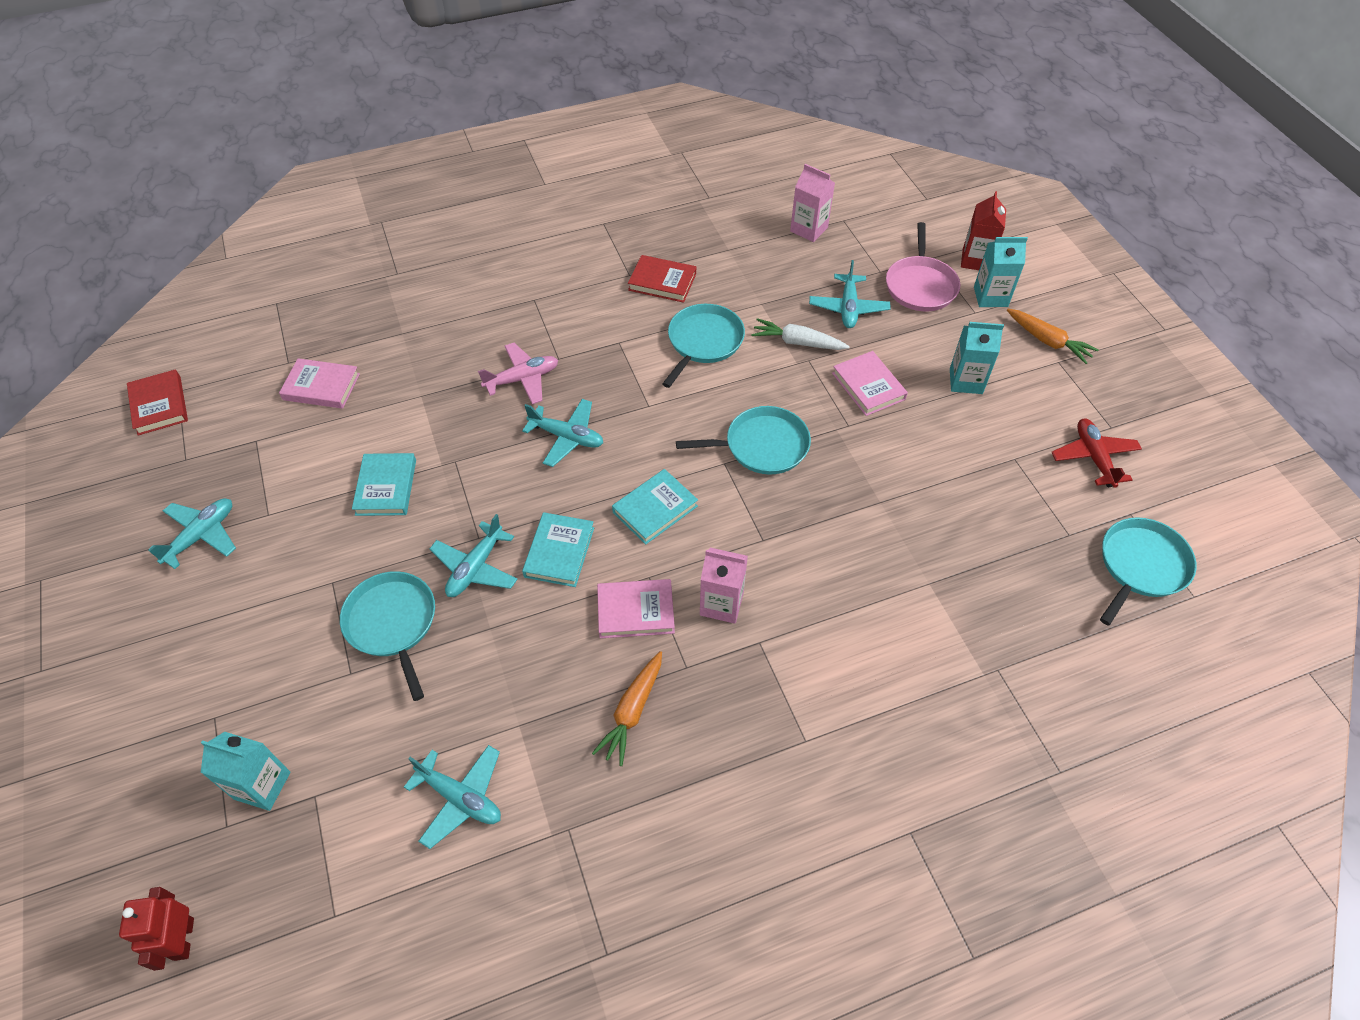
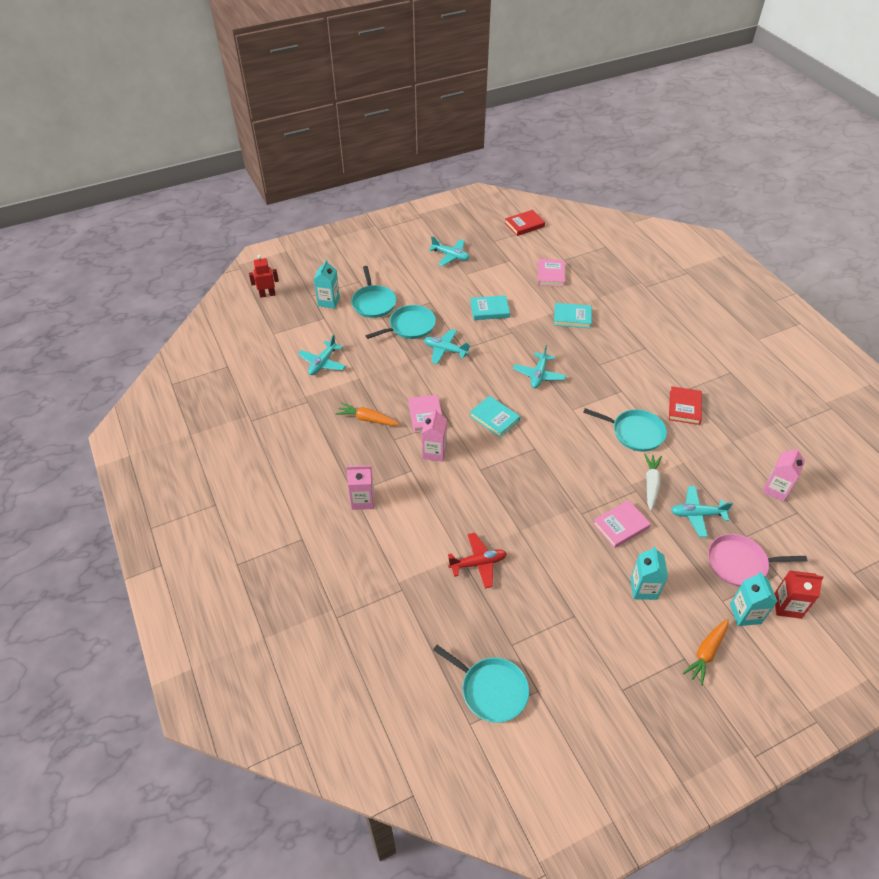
camera: 85 degrees right, 5 degrees down
pink plane [478,343,558,404] -> none
turquoise book [522,512,594,587] -> turquoise book moved to [554,303,592,328]
turquoise pan [676,406,811,474] -> turquoise pan moved to [351,266,396,318]
red plane [1051,419,1142,488] -> red plane moved to [448,533,507,588]
none -> pink carton [347,465,374,510]

